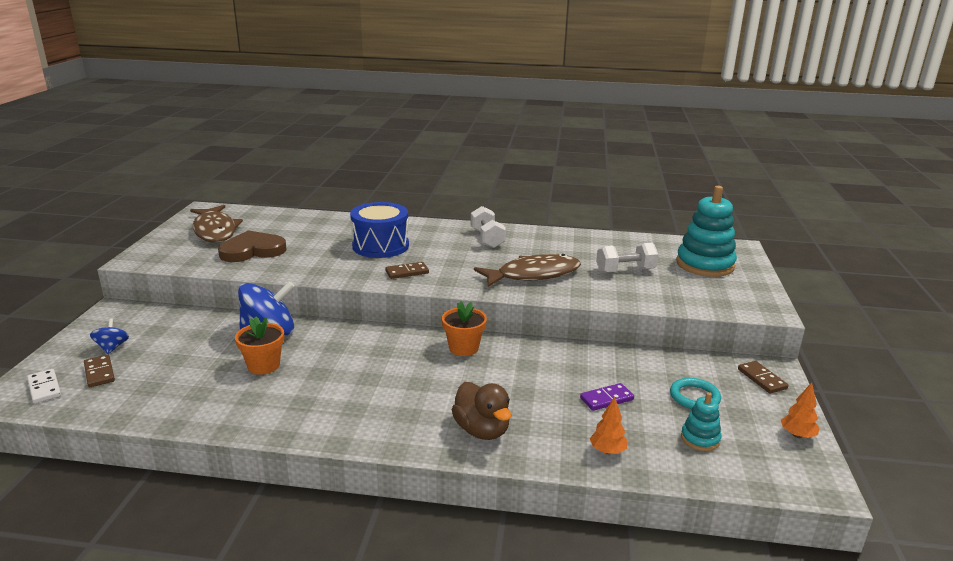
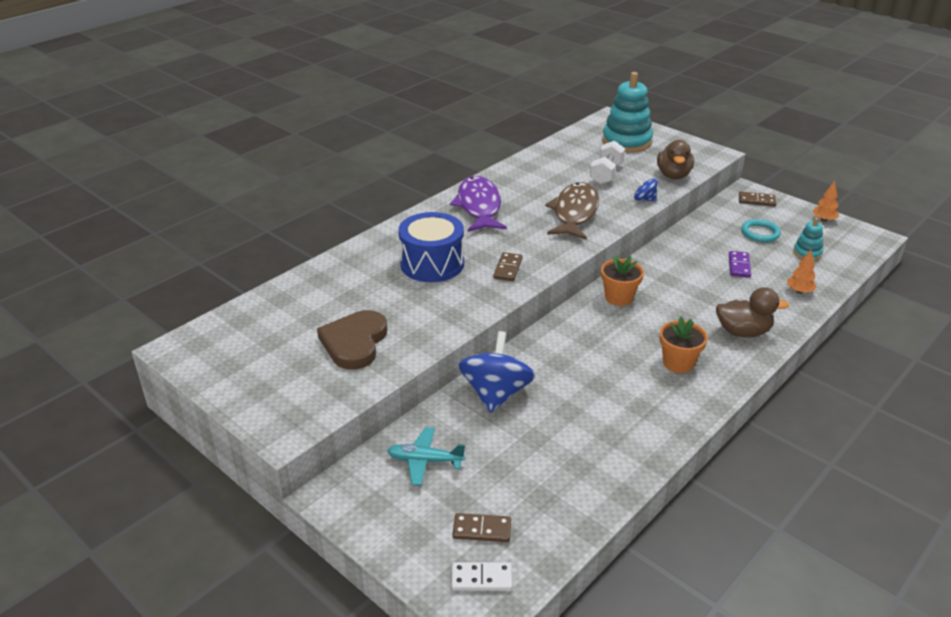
camera: 55 degrees left, 10 degrees up
blue spinning top [90,318,129,354] -> blue spinning top moved to [634,178,658,201]
brown fish [190,205,243,243] -> none
orange flower pot [235,316,284,375] -> orange flower pot moved to [659,317,708,373]
white dumbbell [471,206,506,248] -> purple fish [450,176,507,232]
none -> turquoise plane [387,427,465,485]
none -> brown duck [657,140,694,179]

